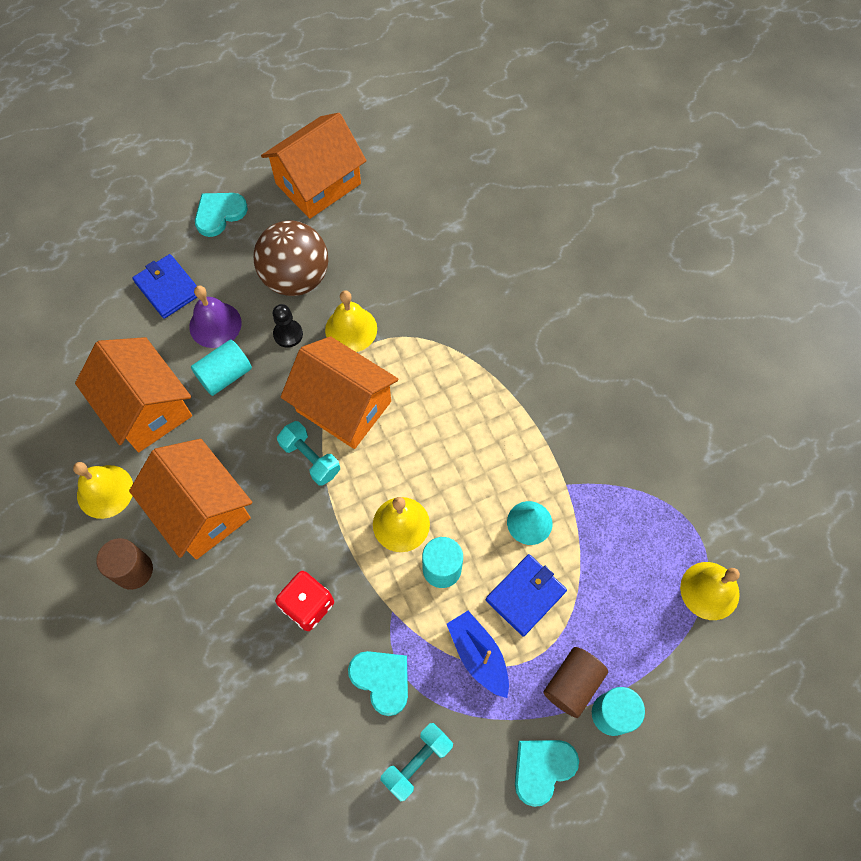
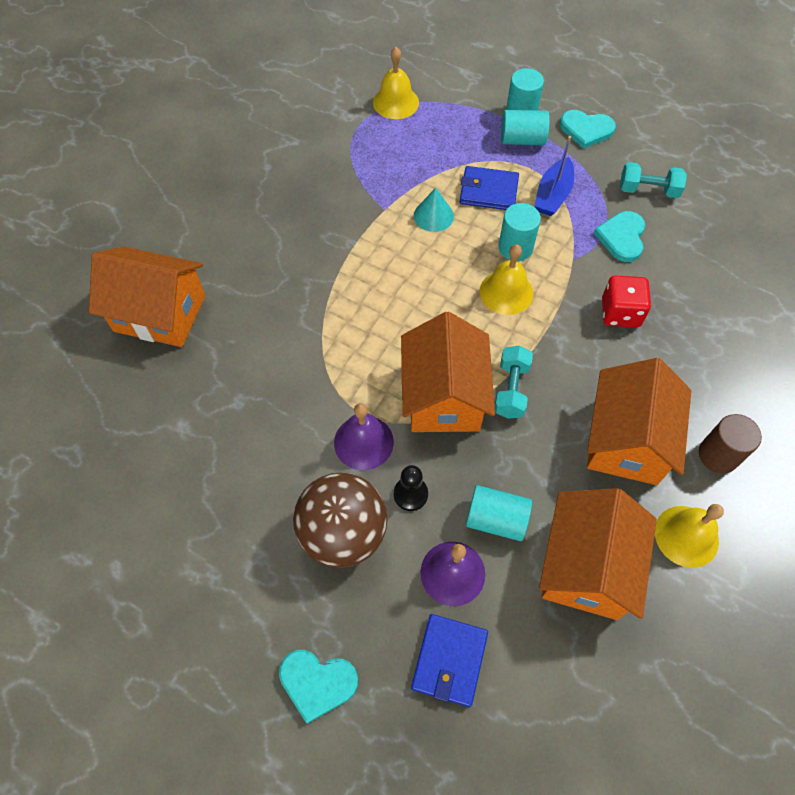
camera: 125 degrees left, 5 degrees down
orange house [261,113,366,219] -> orange house moved to [89,247,205,347]
yellow bell [325,290,377,352] -> purple bell [334,403,394,470]
brown cylinder [543,647,608,718] -> turquoise cylinder [501,110,550,145]

